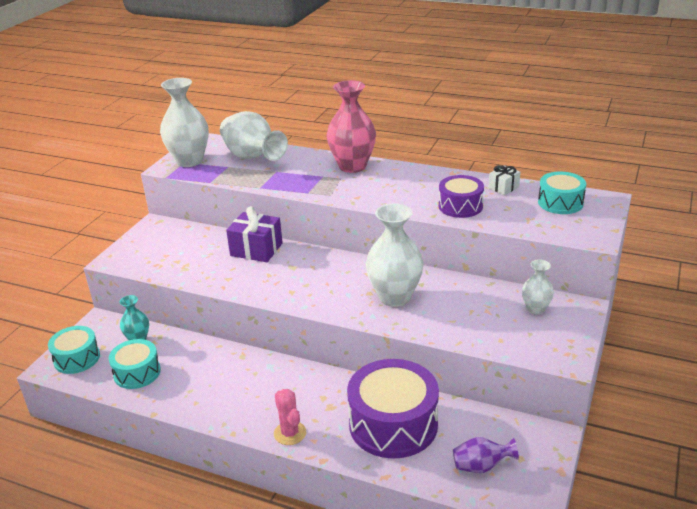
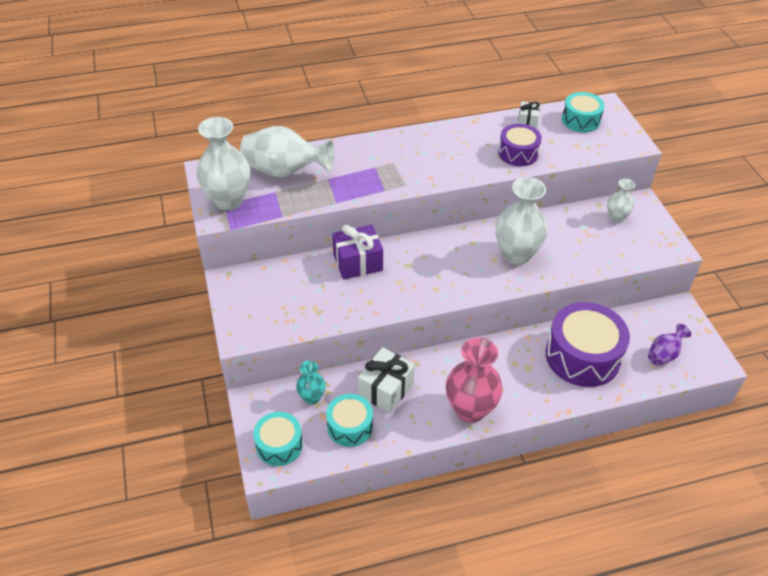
camera: 40 degrees left, 15 degrees up
pink cactus [274,389,306,445] -> none
pink vase [326,80,376,173] -> pink vase moved to [446,337,503,423]
none -> white gift [358,347,415,413]

